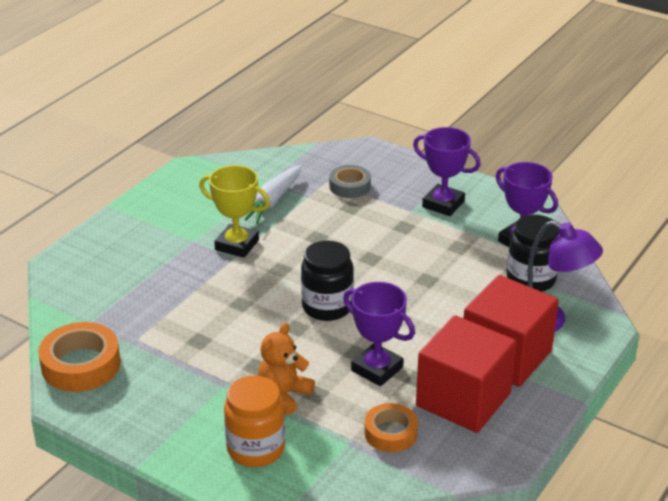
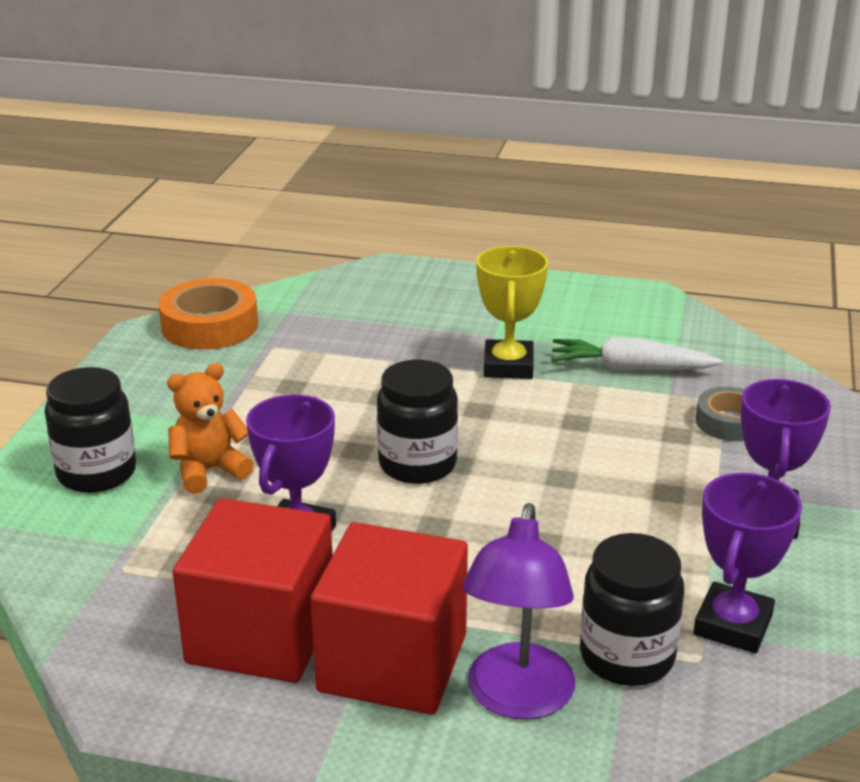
camera: 70 degrees right, 5 degrees down
orange jar [224,375,285,467] -> black jar [45,367,136,493]
orange teddy bear [258,323,315,415] -> orange teddy bear turned 45 degrees counterclockwise [167,363,254,494]
orange tape [365,403,418,452] -> none

